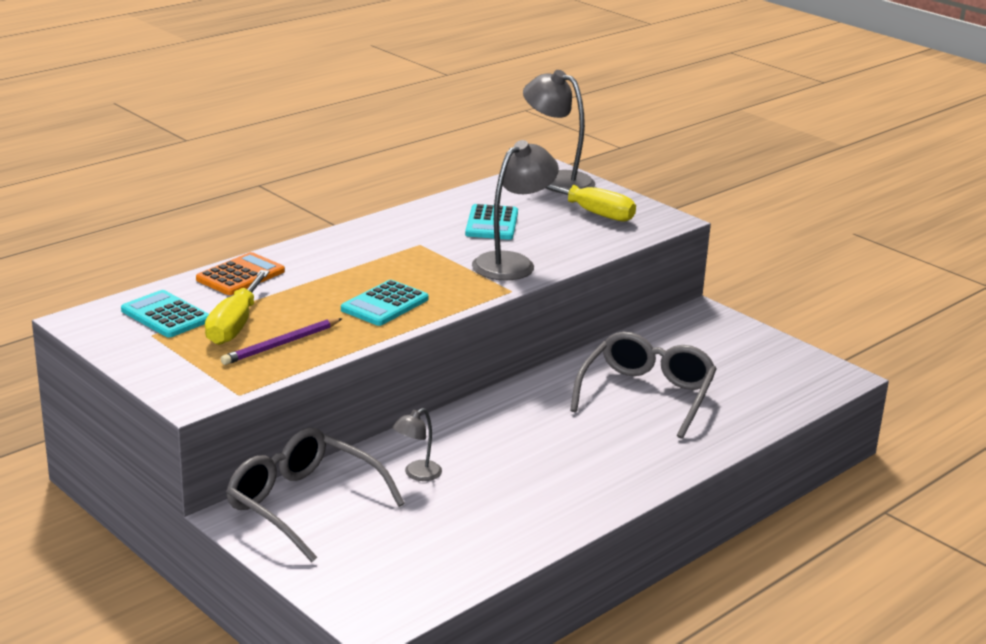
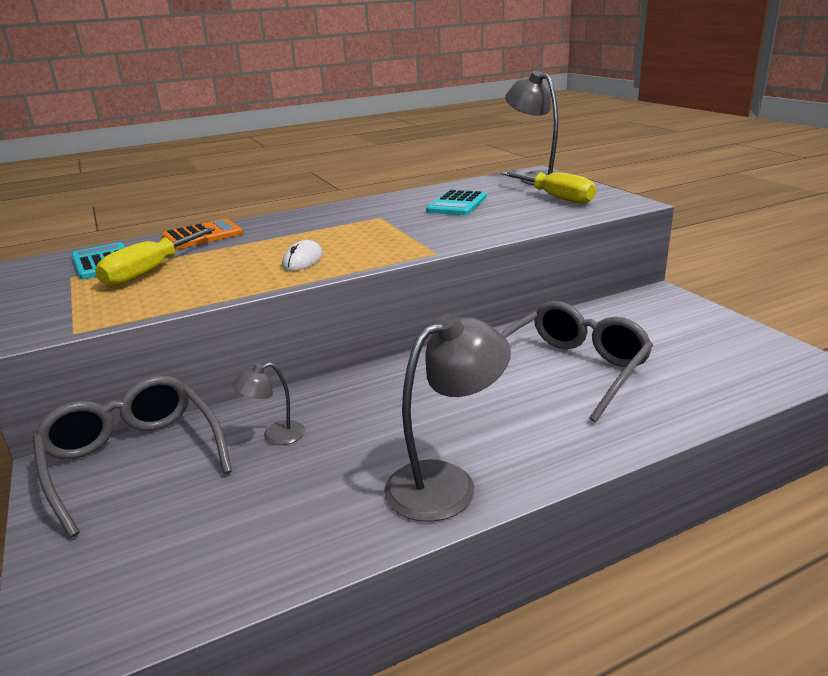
camera: 20 degrees right, 0 degrees up
purple pencil [221,318,343,365] -> none
turquoise calculator [341,280,429,326] -> white mouse [282,240,323,271]
grey lamp [472,140,559,281] -> grey lamp moved to [384,314,511,522]

